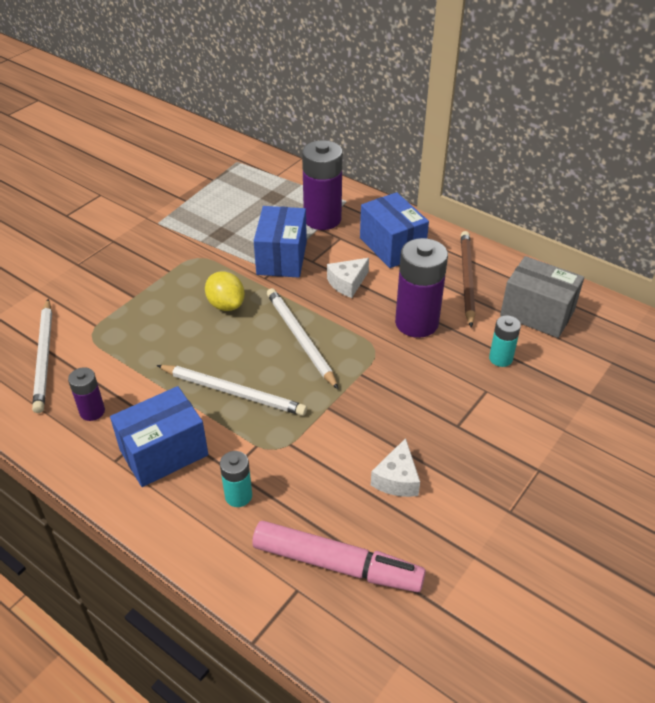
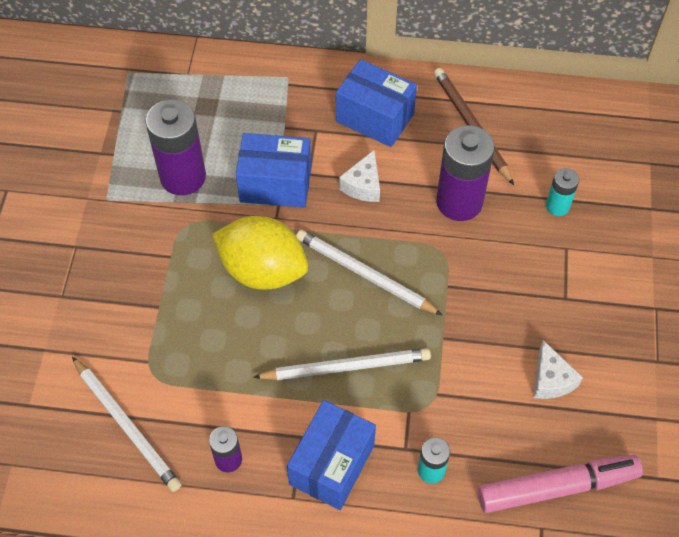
camera: 30 degrees left, 15 degrees up
yellow lemon [205,271,245,311] -> yellow lemon [212,216,308,290], size x1.67
blue box [254,206,307,278] -> blue box turned 60 degrees counterclockwise [236,133,311,208]
purple battery [302,140,343,230] -> purple battery moved to [145,99,206,195]
grey box [500,256,584,338] -> none

